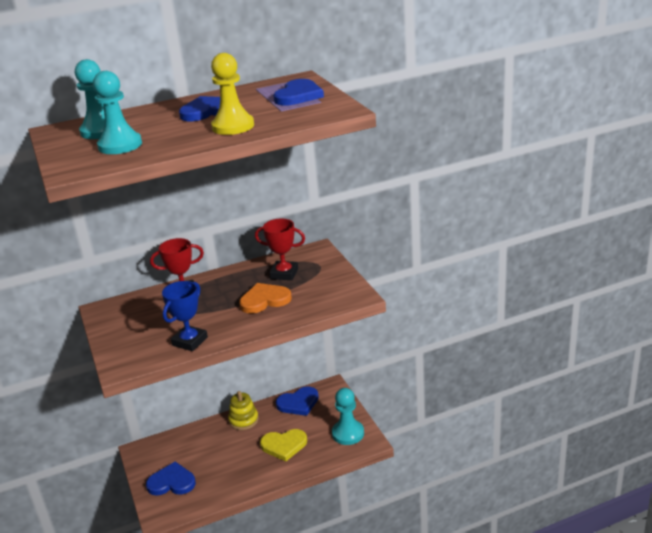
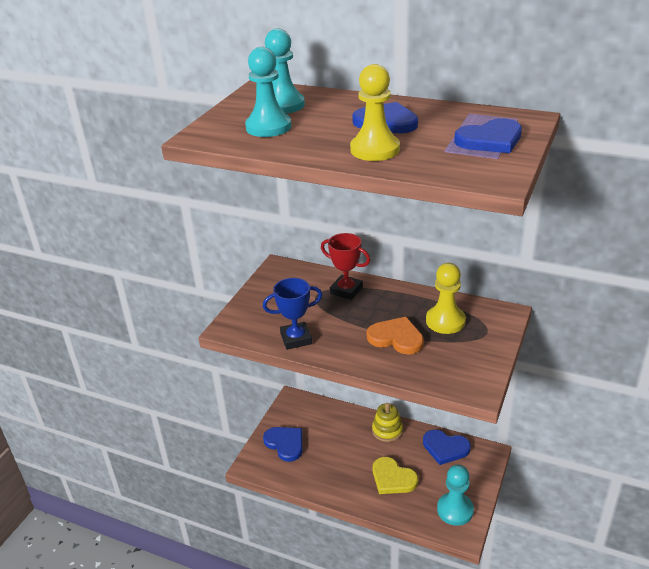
camera: 45 degrees right, 5 degrees up
red trophy [255,219,305,280] -> yellow pawn [426,263,466,334]

